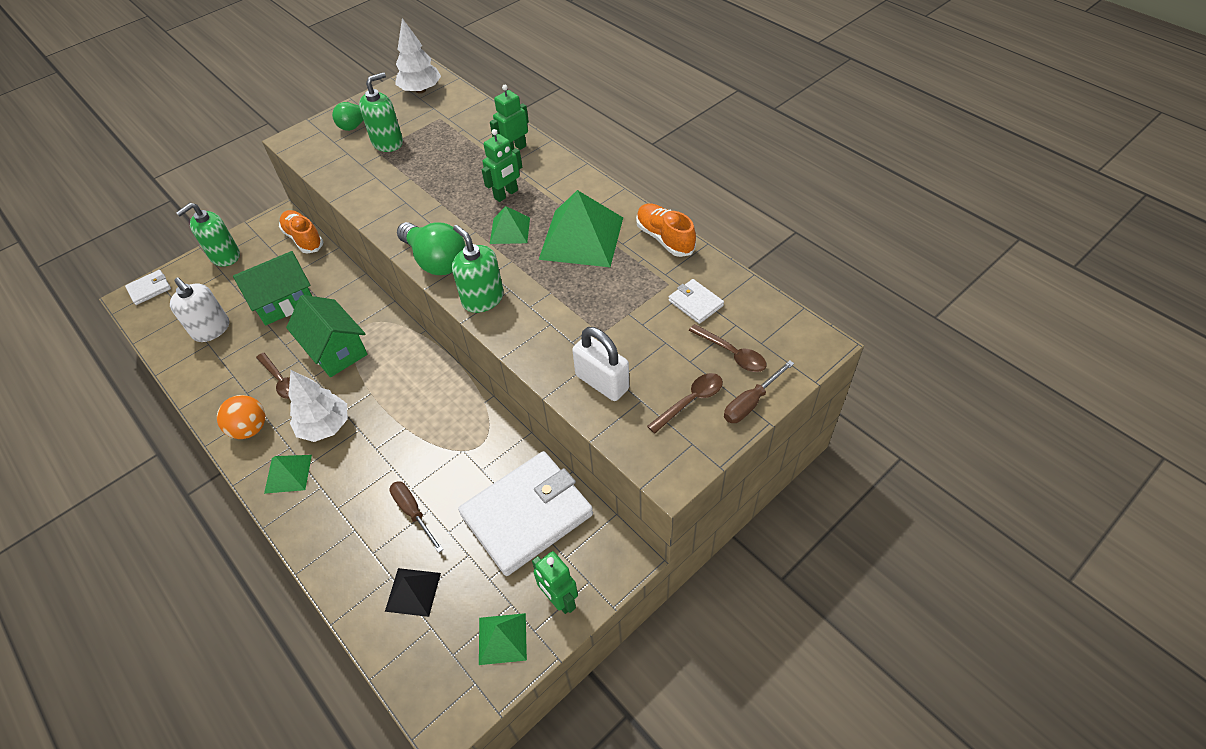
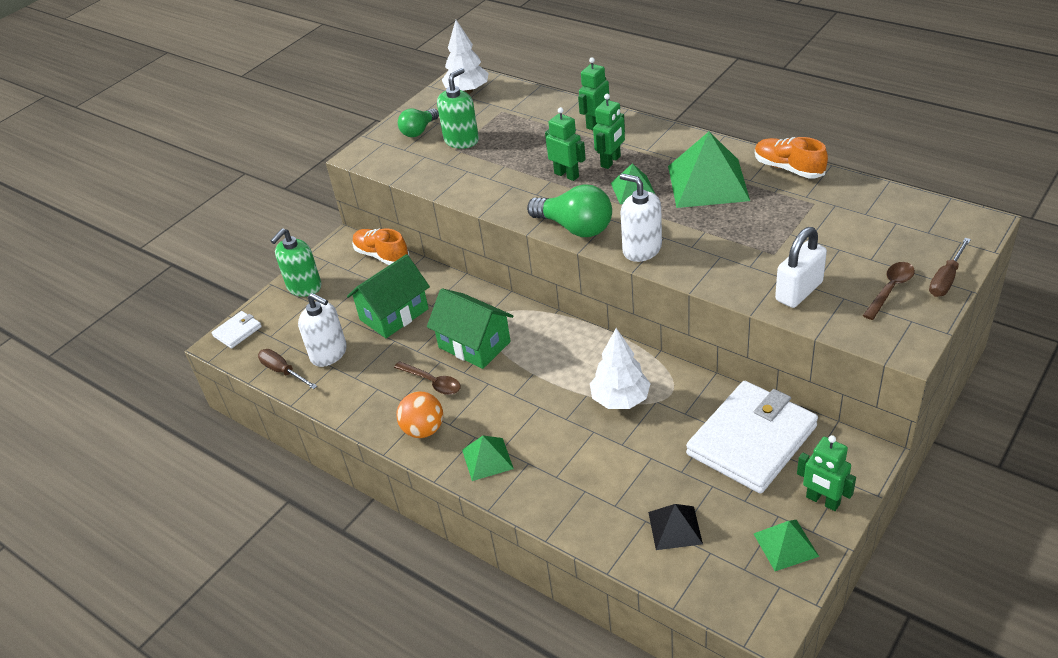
camera: 10 degrees left, 10 degrees down
white tree [288,370,347,442] -> white tree moved to [590,328,651,409]
brown screwdriver [390,481,443,553] -> brown screwdriver moved to [258,349,317,389]
green soap dispenser [452,225,504,313] -> white soap dispenser [620,173,662,262]
white padlock [572,327,629,401] -> white padlock turned 75 degrees counterclockwise [775,227,827,308]
white wallet [668,279,724,324] -> none
brown spoon [689,324,766,372] -> none
none -> green robot [545,107,586,181]

